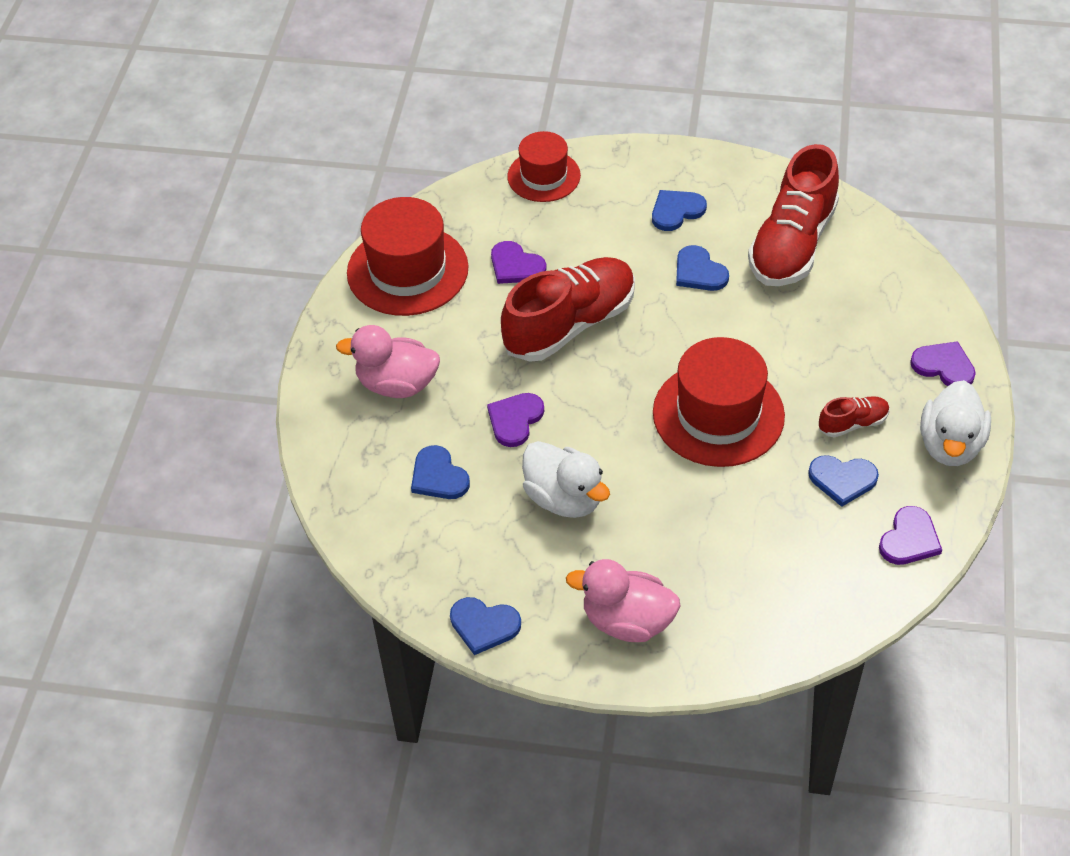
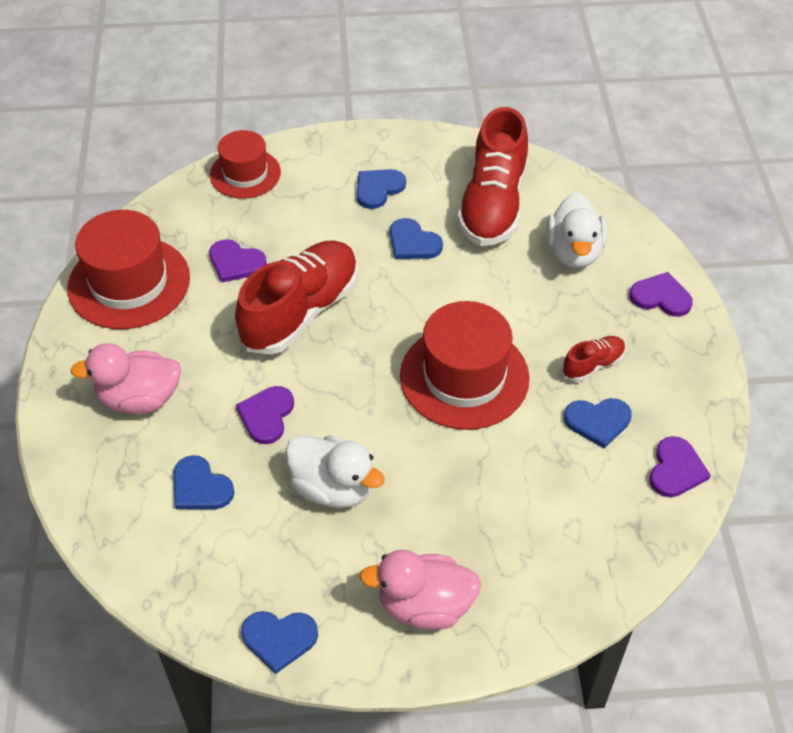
camera: 15 degrees left, 0 degrees up
white duck [920,380,991,466] -> white duck moved to [546,193,607,268]

